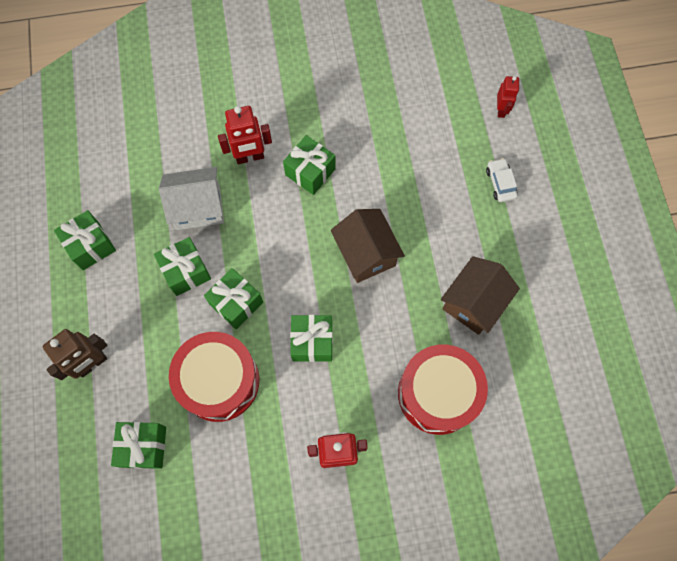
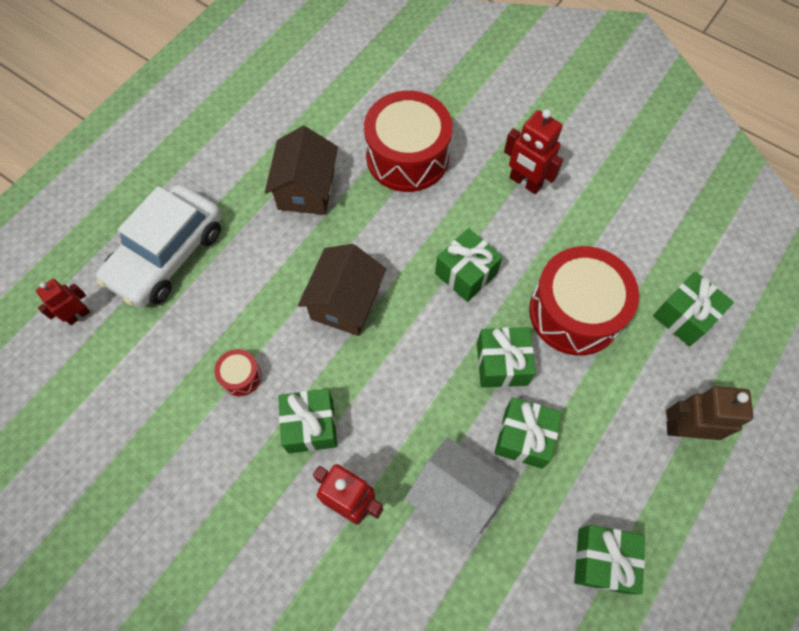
camera: 135 degrees left, 5 degrees down
brown house [441,256,520,335] -> brown house turned 75 degrees counterclockwise [265,126,338,215]
white car [486,158,518,202] -> white car [96,184,221,308], size x2.38
none -> red drum [214,349,262,396]

